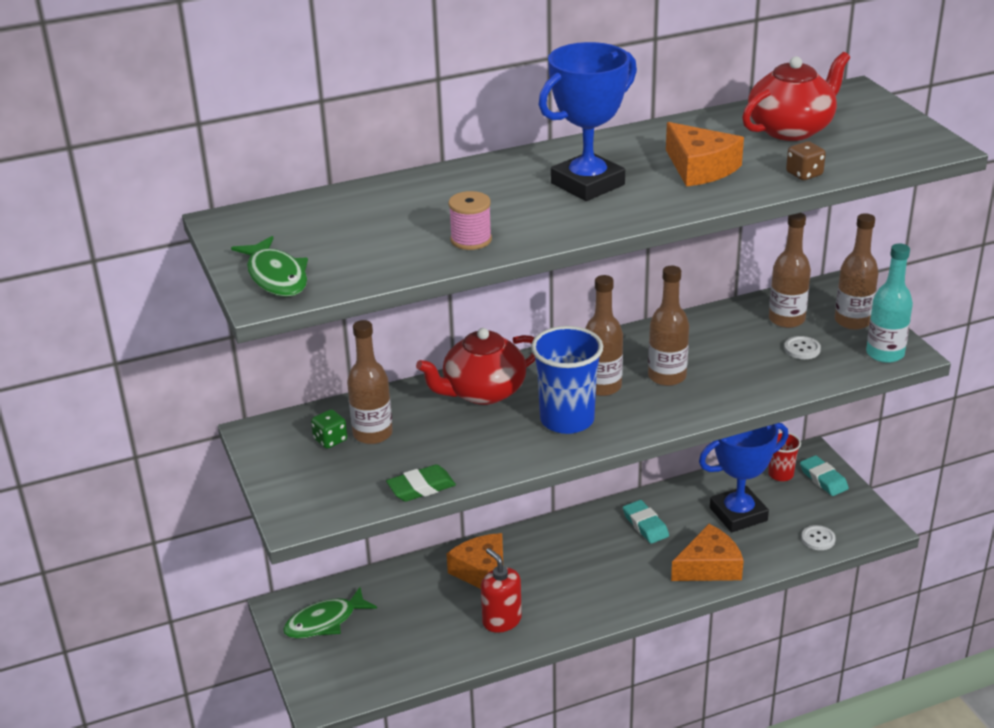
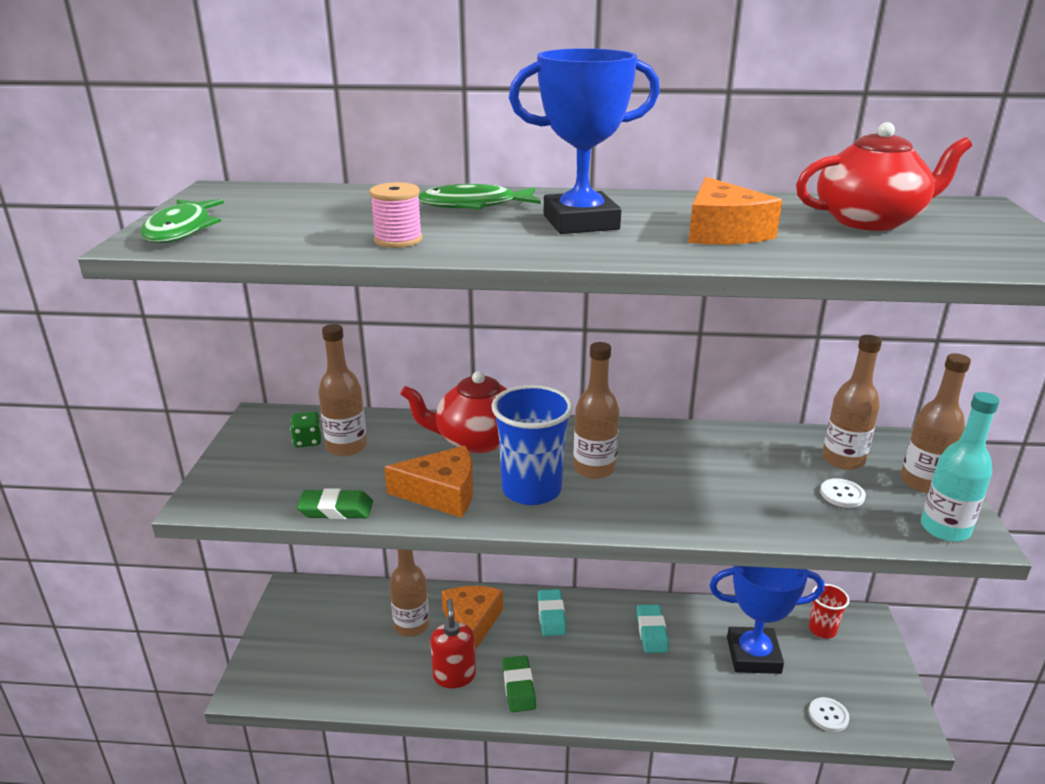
camera: 25 degrees right, 5 degrees down
green fish [283,587,377,639] -> green fish moved to [418,184,541,210]
brown bottle [648,266,689,386] -> brown bottle moved to [390,549,429,637]
orange cheese [671,524,744,581] -> orange cheese moved to [384,445,473,518]
brown dice [786,141,826,180] -> none
turquoise eraser [800,455,849,496] -> turquoise eraser moved to [538,589,566,636]
none -> green eraser [503,656,536,712]

